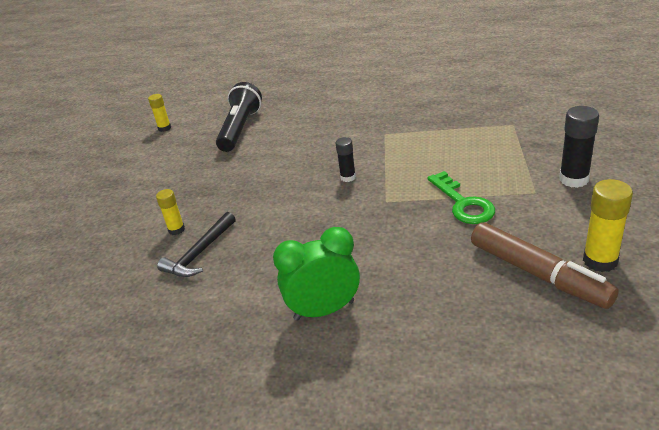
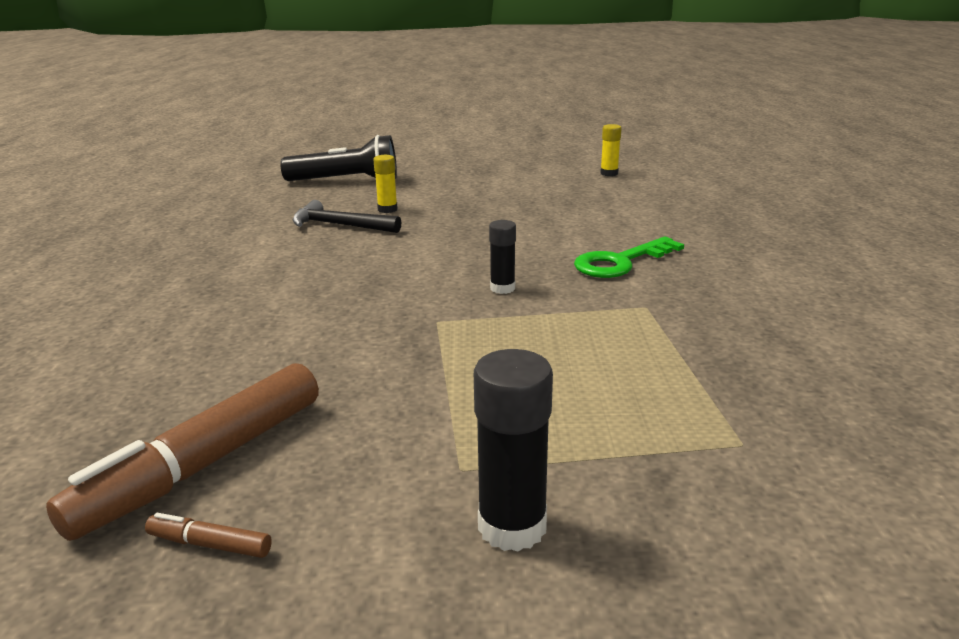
camera: 75 degrees right, 10 degrees down
black flashlight [216,82,262,152] -> black flashlight moved to [280,135,397,181]
green clock [273,227,360,321] -> none
green key [427,171,495,224] -> green key moved to [574,236,684,278]
yellow glue stick [583,179,633,272] -> brown marker [145,513,272,558]

